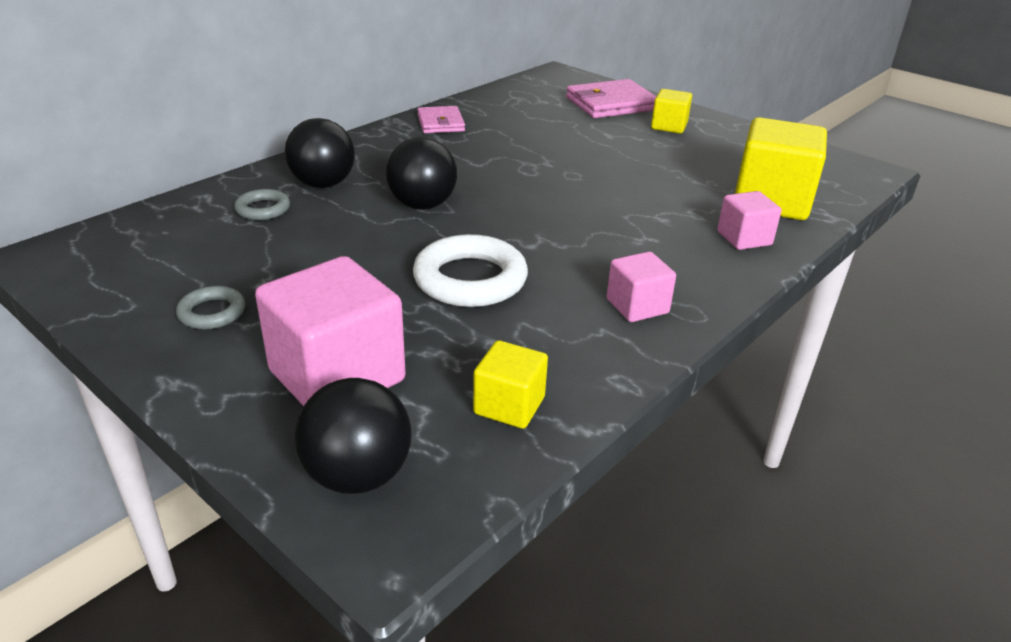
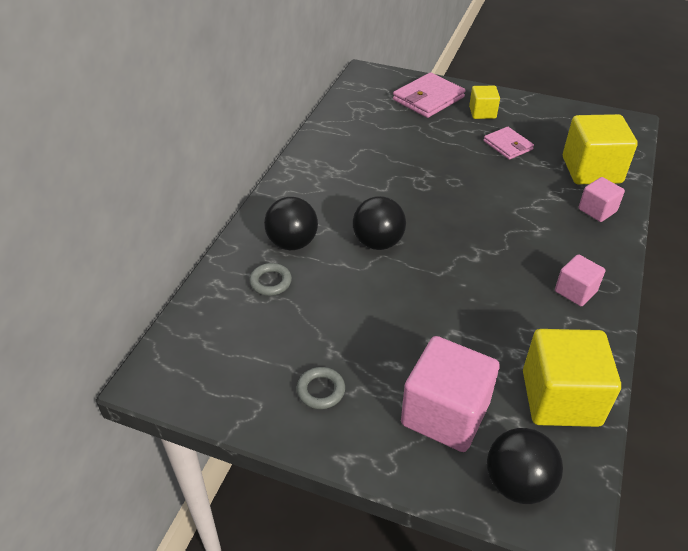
camera: 20 degrees left, 10 degrees up
white ring [413,234,528,307] -> none
pink wallet [417,106,465,133] -> pink wallet moved to [484,127,534,160]
yellow cube [473,340,548,429] -> yellow cube [523,329,621,427], size x1.87

